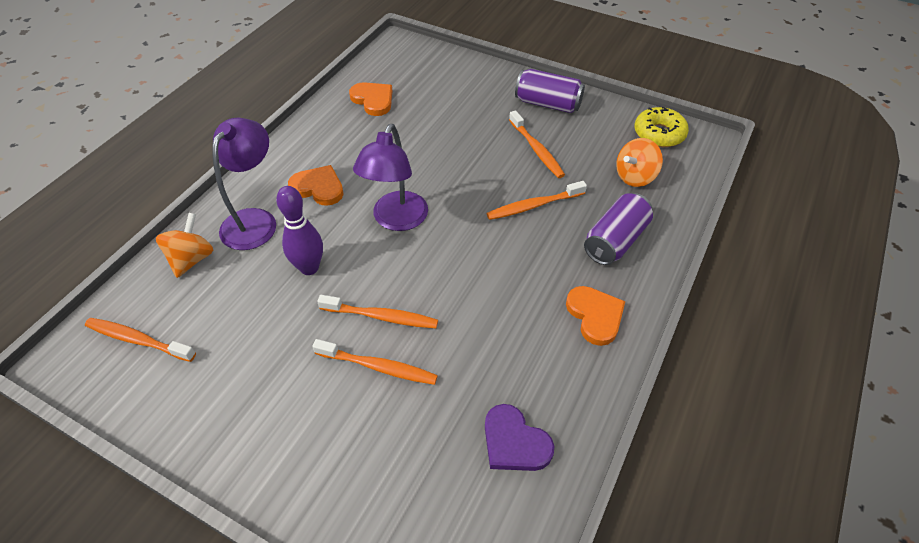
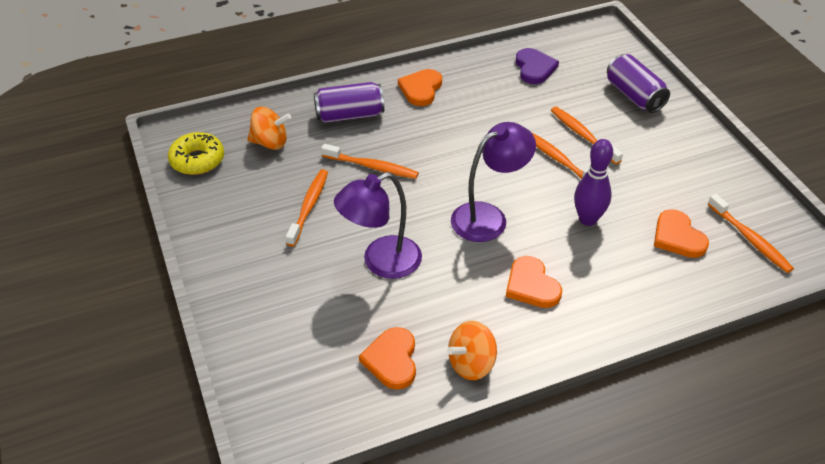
camera: 140 degrees left, 5 degrees down
orange spinning top [156,213,213,278] -> orange spinning top moved to [447,321,497,380]
purple lamp [212,118,276,250] -> purple lamp moved to [334,172,422,279]
purple can [515,69,585,113] -> purple can moved to [607,54,670,113]
none -> orange heart [654,209,709,258]

